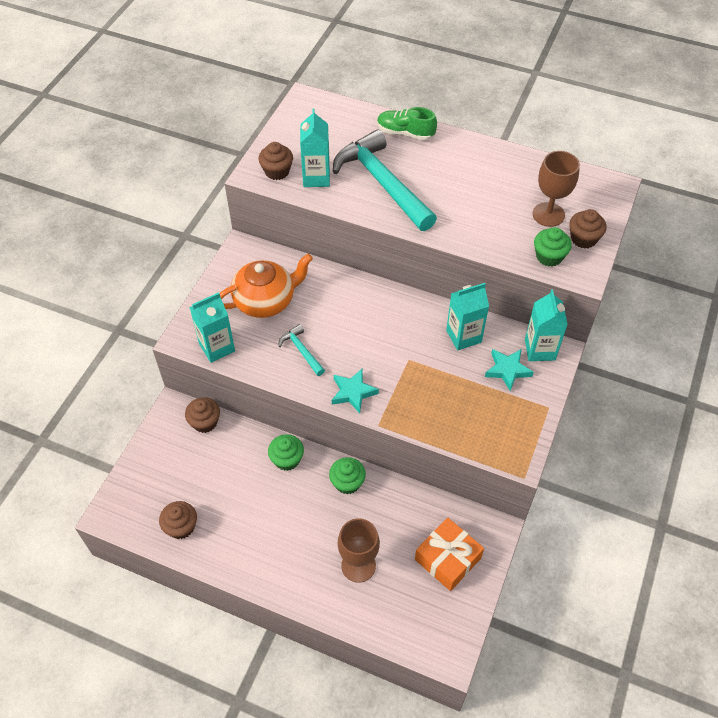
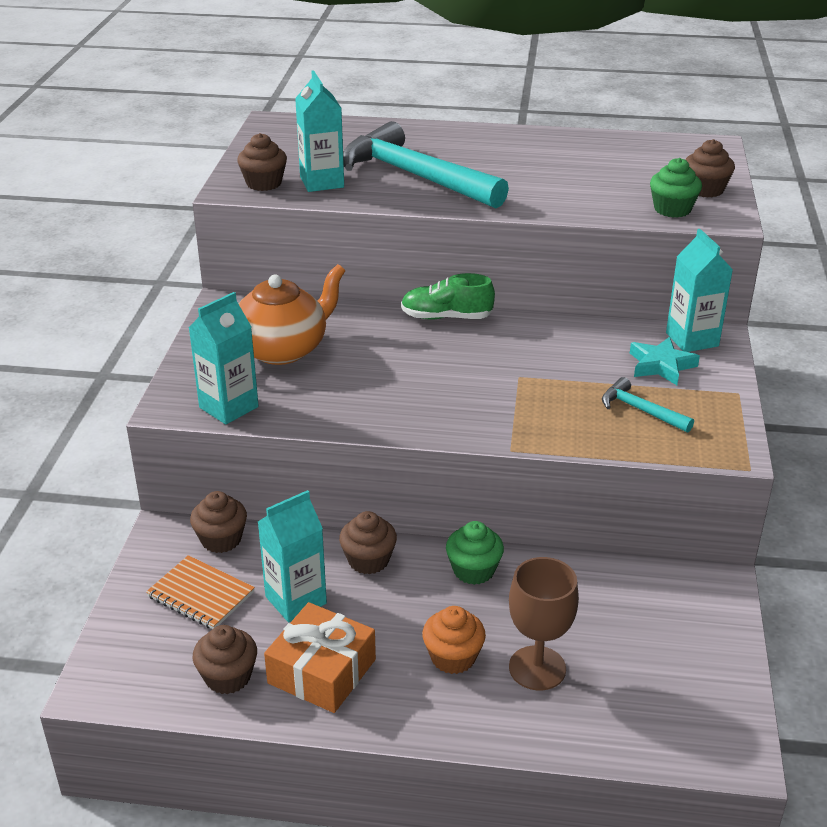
camera: 15 degrees left, 20 degrees down
green cupcake [268,434,304,471] -> brown cupcake [339,511,397,574]
turquoise hammer [278,324,325,376] -> turquoise hammer moved to [602,377,694,433]
turquoise star [332,369,379,413] -> none
green shoe [377,107,437,140] -> green shoe moved to [401,273,495,320]
orange gift [415,517,484,591] -> orange gift moved to [264,602,376,713]
turquoise carton [446,283,489,350] -> turquoise carton moved to [258,490,327,622]
brown goblet [532,151,580,227] -> none
none -> orange notebook [146,555,255,629]
none -> orange cupcake [422,606,486,674]

